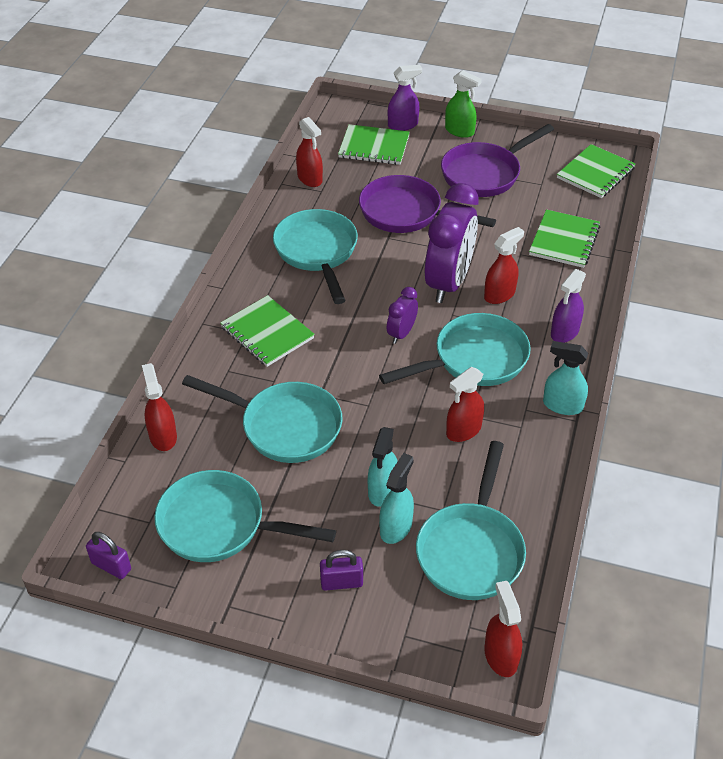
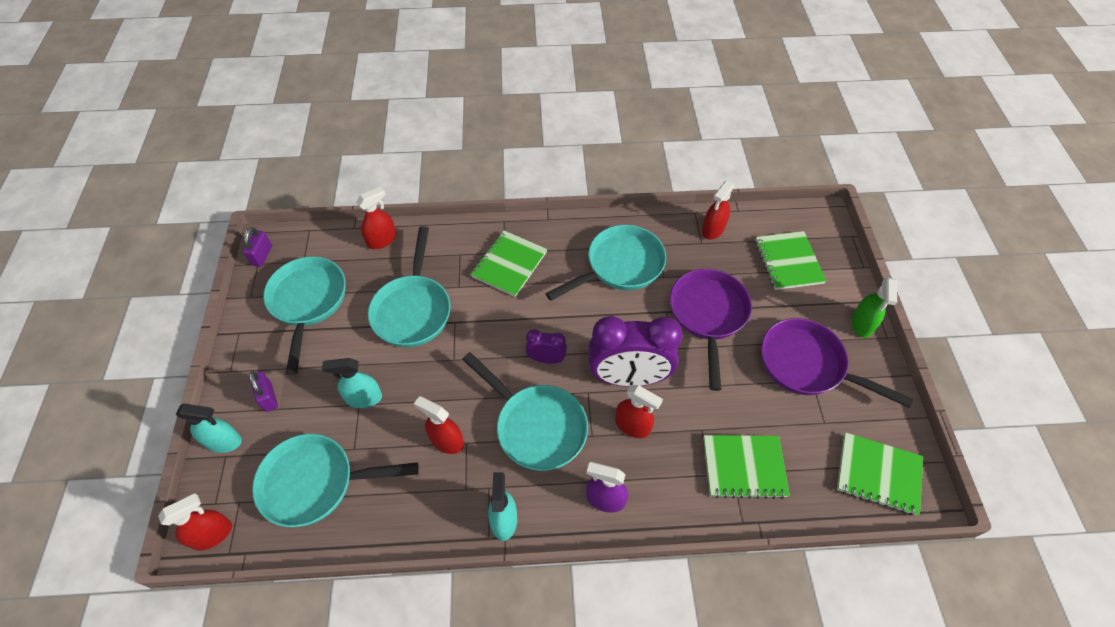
camera: 70 degrees right, 10 degrees up
turquoise spray bottle [379,453,414,544] -> turquoise spray bottle moved to [176,403,242,453]
purple spray bottle [388,65,422,131] -> none

